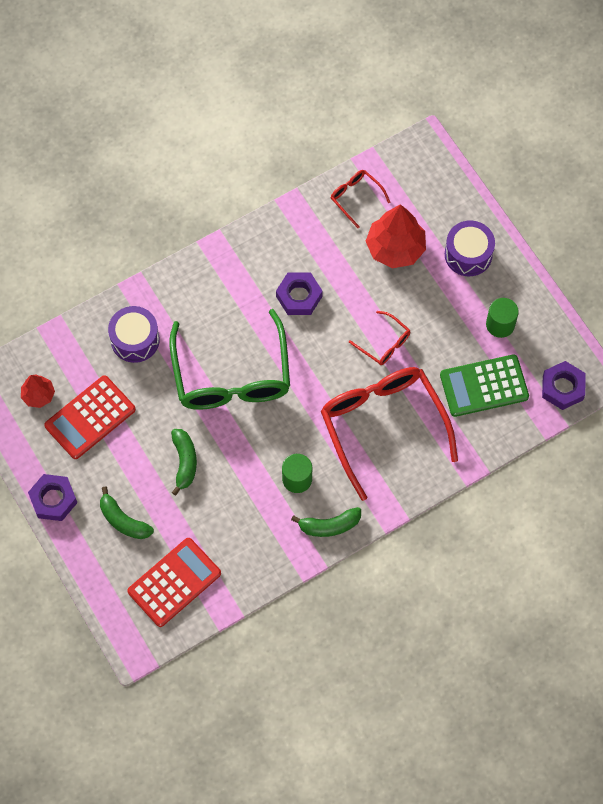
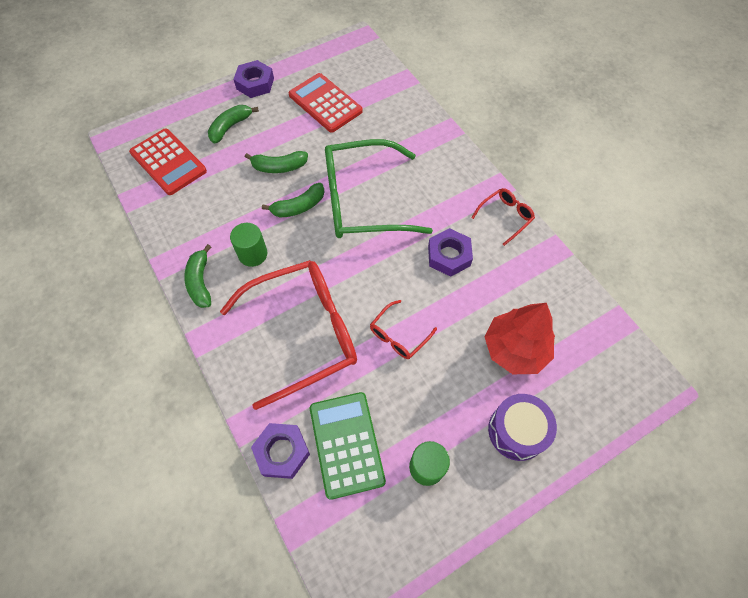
camera: 90 degrees right, 5 degrees down
red tree [21,374,55,408] -> none
purple drum [108,306,160,363] -> none
red glasses [331,170,390,228] -> red glasses moved to [471,188,535,246]
purple nut [542,361,586,410] -> purple nut moved to [251,423,310,479]
none -> green banana [262,183,325,218]

